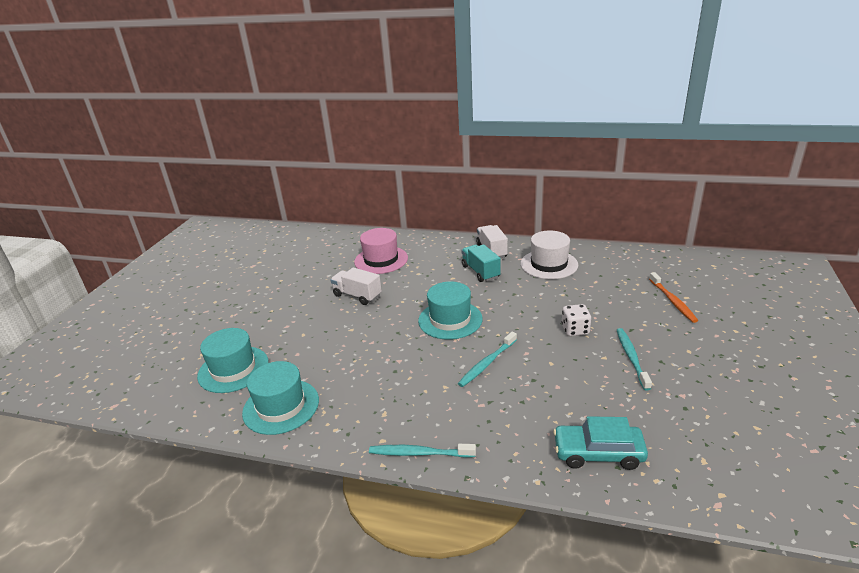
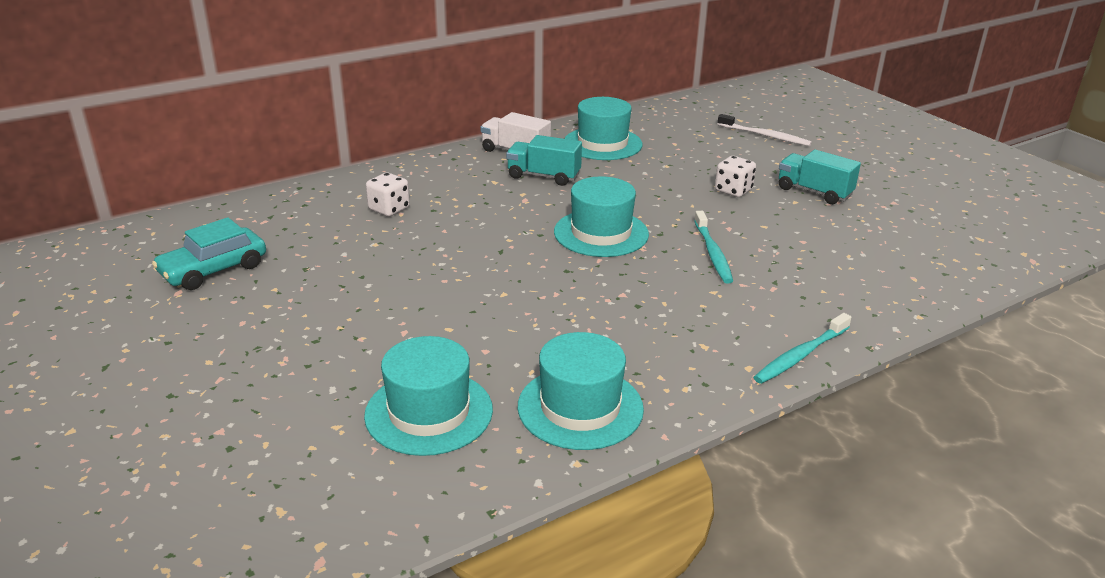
camera: 50 degrees left, 0 degrees up
white truck [330,267,382,305] -> none
pink hat [354,228,408,274] -> white dice [366,173,410,217]
white hat [521,231,578,279] -> turquoise hat [564,97,642,160]
turquoise car [553,416,648,470] -> turquoise car moved to [152,217,266,290]
turquoise toothbrush [617,328,652,391] -> turquoise truck [779,149,861,204]
orange toothbrush [649,272,698,323] -> white toothbrush [717,114,812,146]

